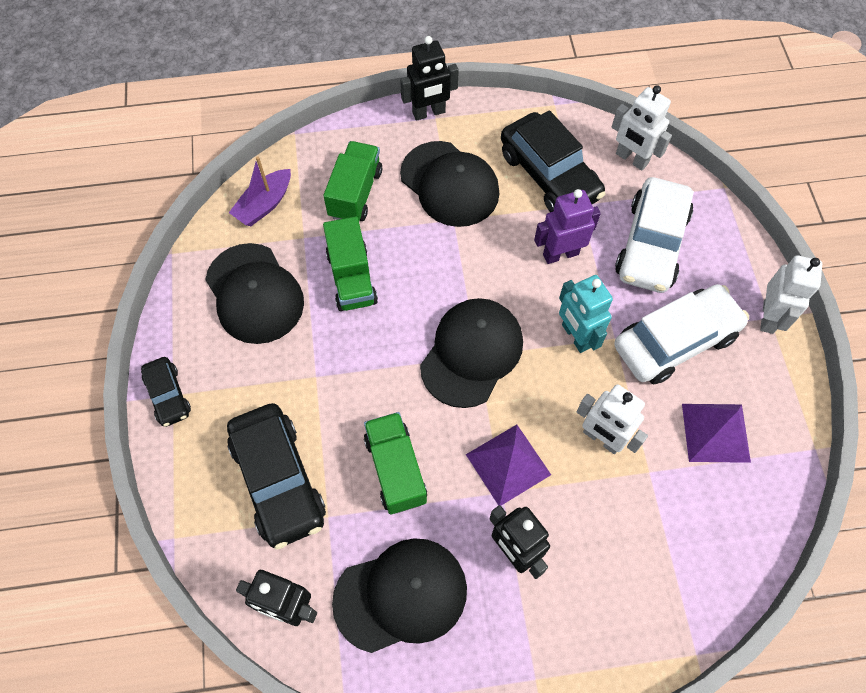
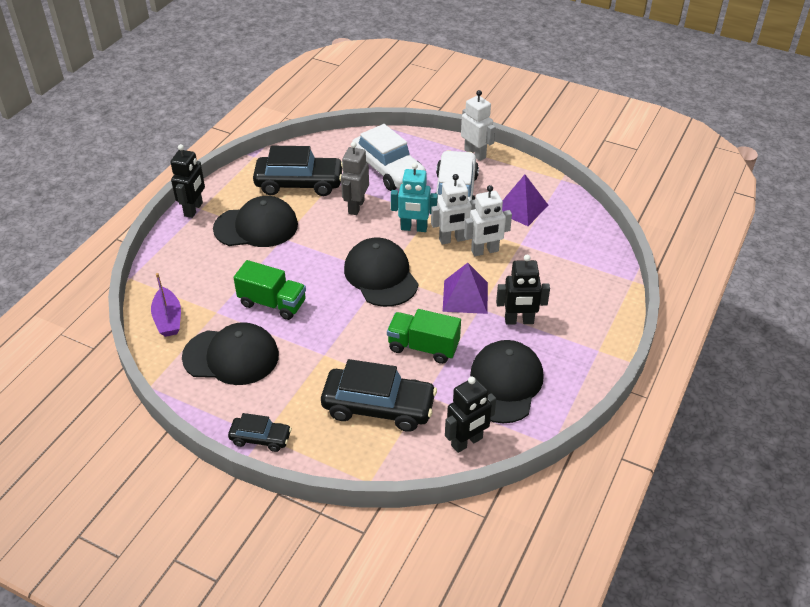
camera: 55 degrees left, 20 degrees down
green truck [323,141,382,221] -> none
purple robot [534,189,601,264] -> grey robot [341,142,369,215]
white robot [612,85,672,170] -> white robot moved to [431,174,475,244]

